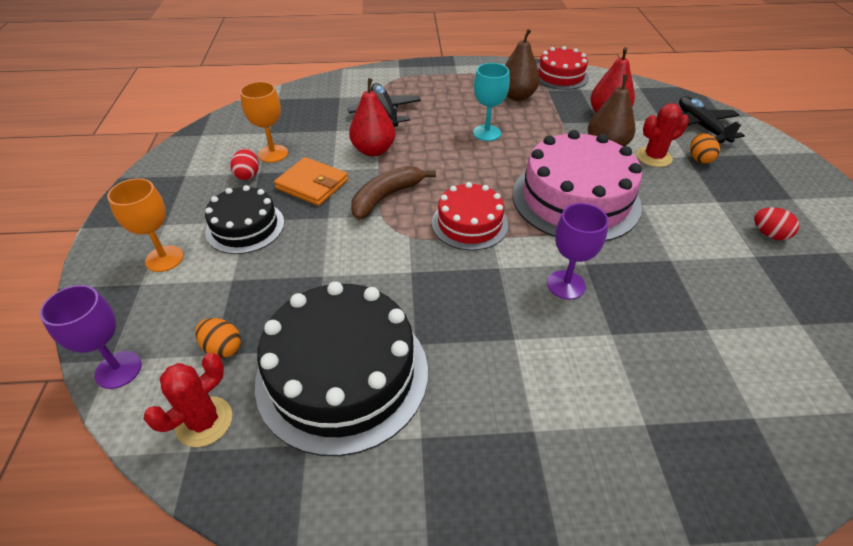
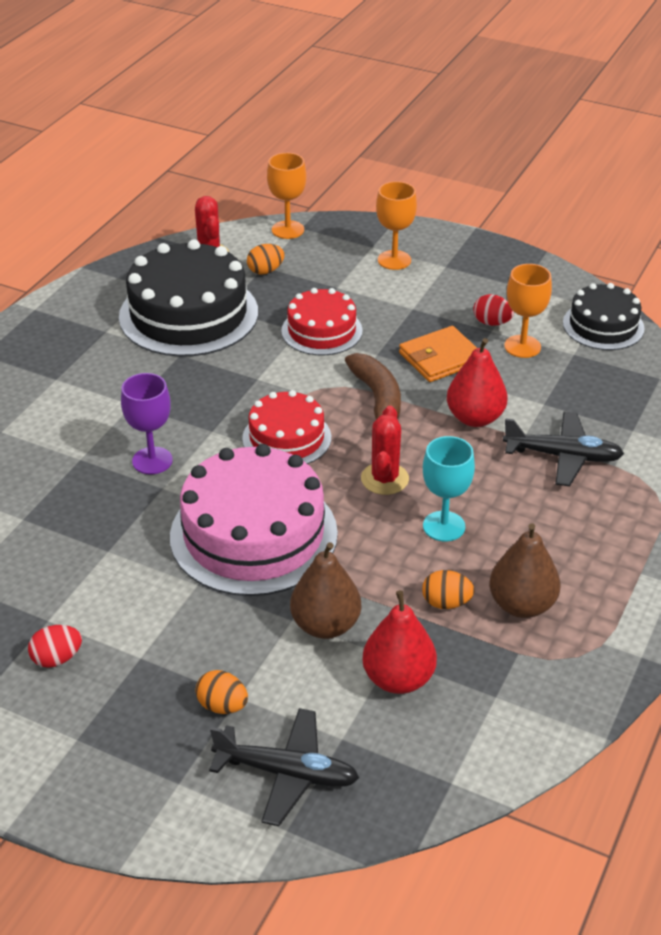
camera: 120 degrees right, 5 degrees down
purple goblet [40,285,142,389] -> orange goblet [267,153,306,239]
black cake [205,185,284,254] -> black cake moved to [563,283,645,350]
red cake [537,46,589,90] -> red cake moved to [281,288,363,356]
red cactus [637,103,689,167] -> red cactus moved to [361,406,409,495]
none -> orange egg [422,570,475,609]

